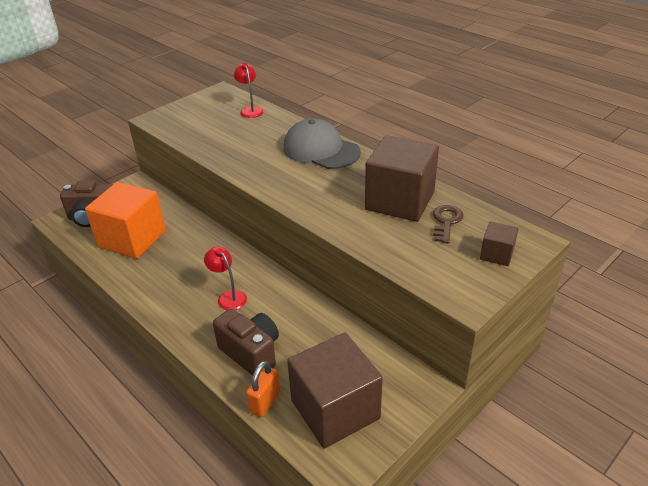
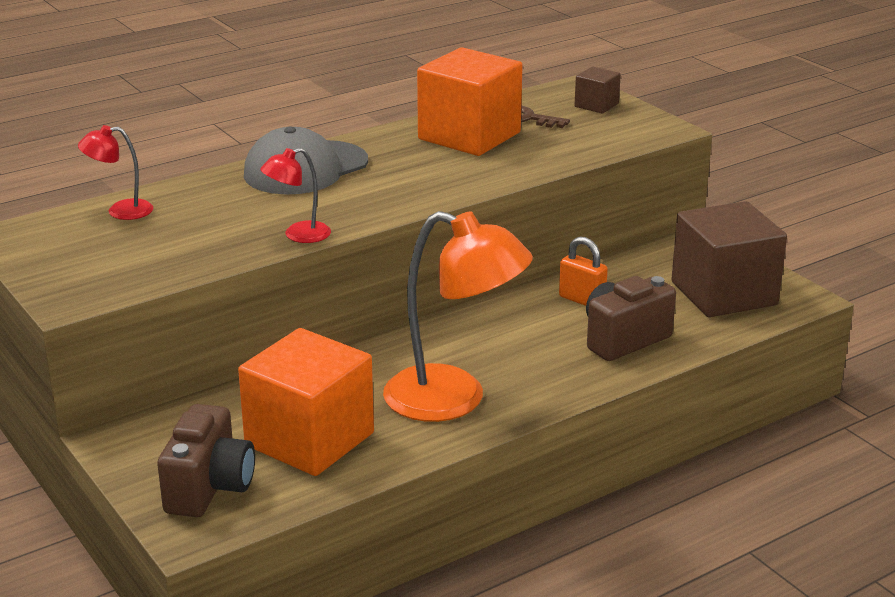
camera: 80 degrees left, 10 degrees down
red lamp [204,247,247,310] -> red lamp moved to [260,148,331,243]
orange padlock [246,361,280,417] -> orange padlock moved to [559,237,608,306]
brown cube [365,135,439,222] -> orange cube [417,47,523,156]
none -> orange lamp [383,211,533,422]

